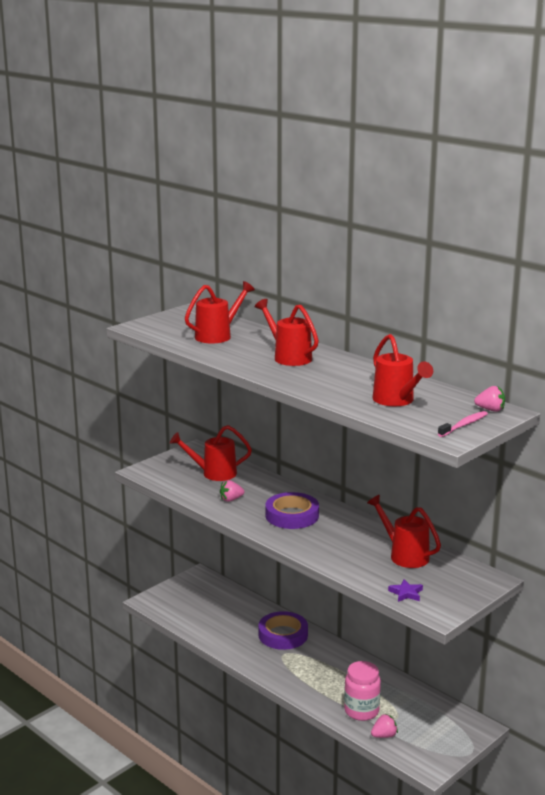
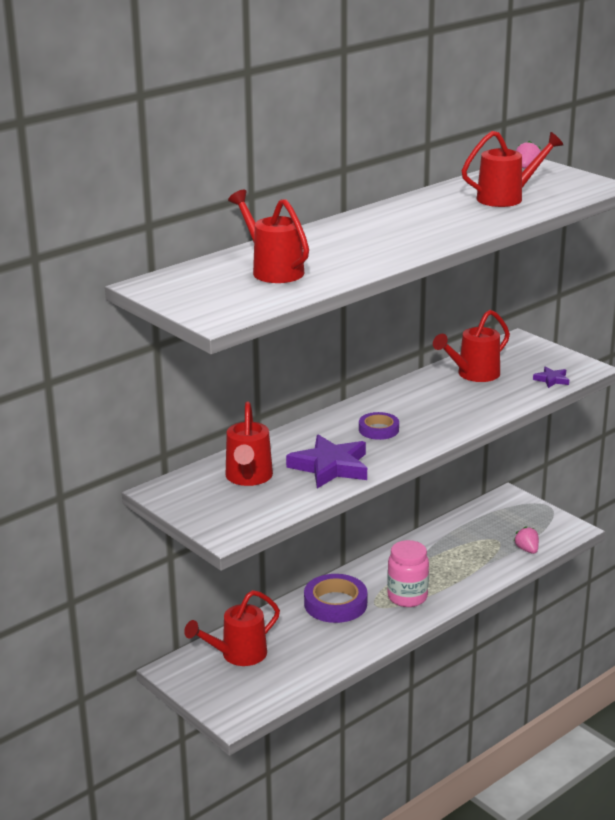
camera: 85 degrees left, 5 degrees up
pink strawberry [220,480,244,502] -> purple star [286,435,367,489]
red watering can [255,299,319,366] -> red watering can moved to [184,590,280,666]
purple tape [265,492,319,529] -> purple tape [359,412,399,440], size x0.60
pink jar [344,661,381,721] -> pink jar moved to [387,540,429,607]
pink toothbrush [438,411,488,437] -> none

